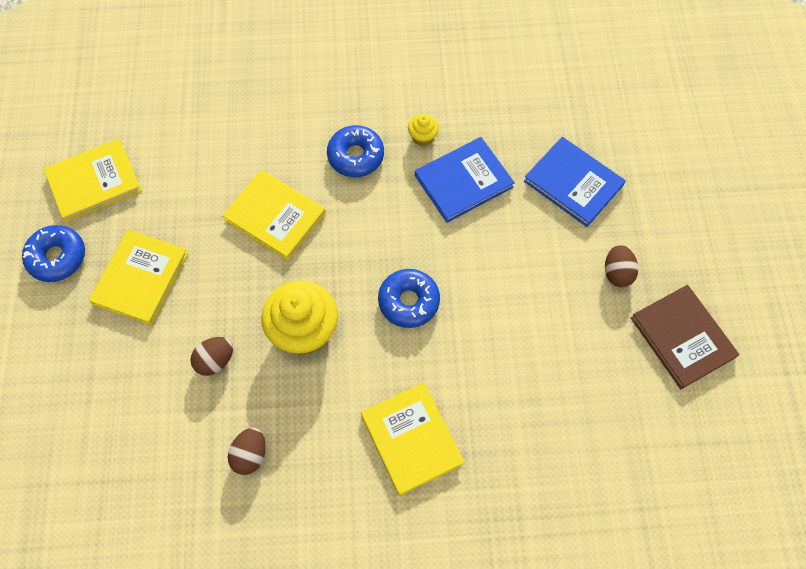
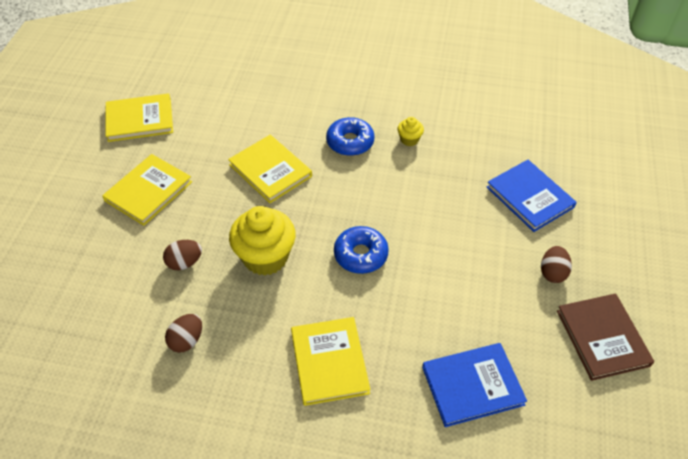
camera: 15 degrees right, 15 degrees down
blue donut [22,225,85,282] -> none
blue book [415,137,515,223] -> blue book moved to [422,343,527,427]

